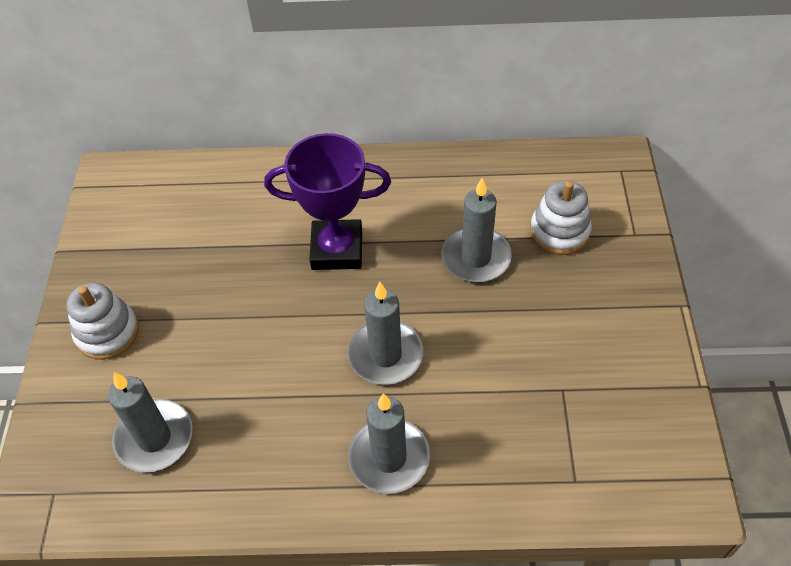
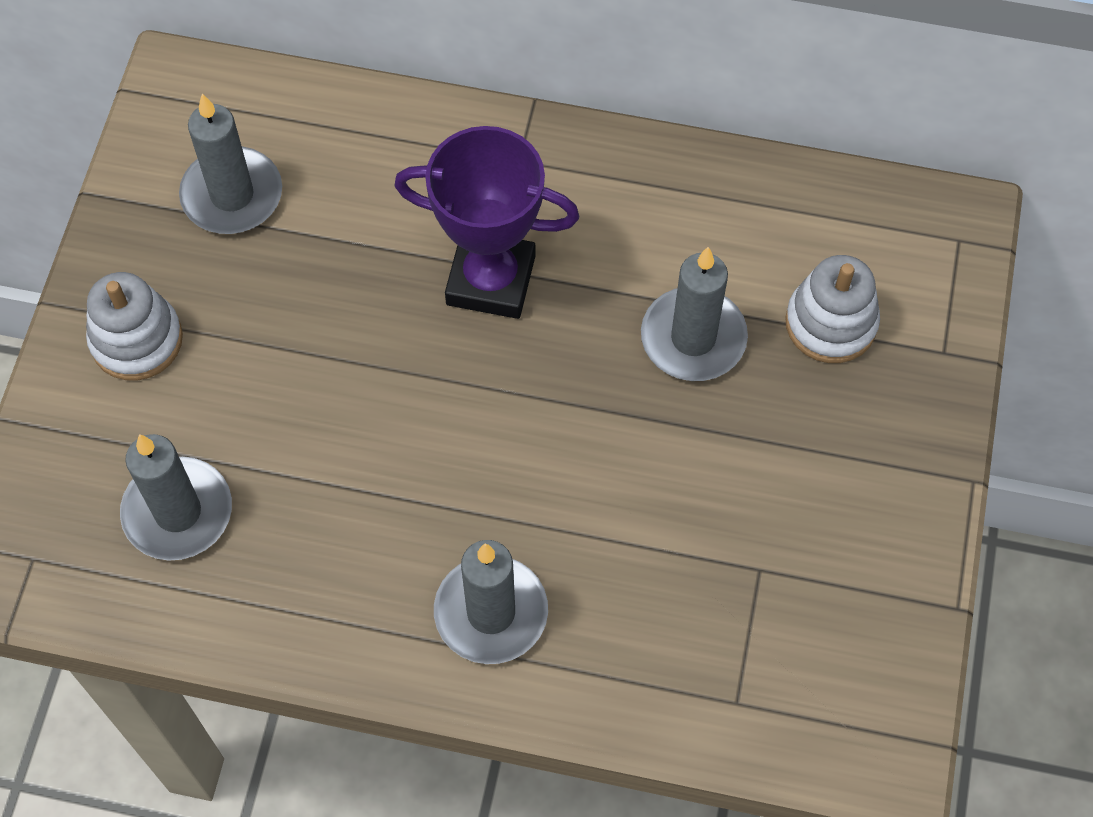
camera: 10 degrees right, 10 degrees up
grey candle [348,282,423,385] -> grey candle moved to [179,94,282,234]

